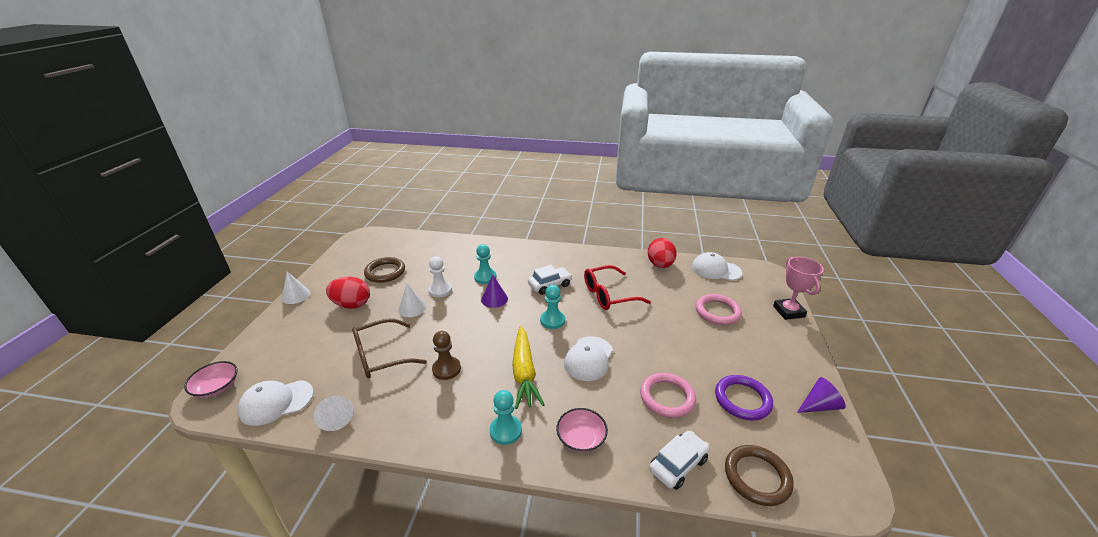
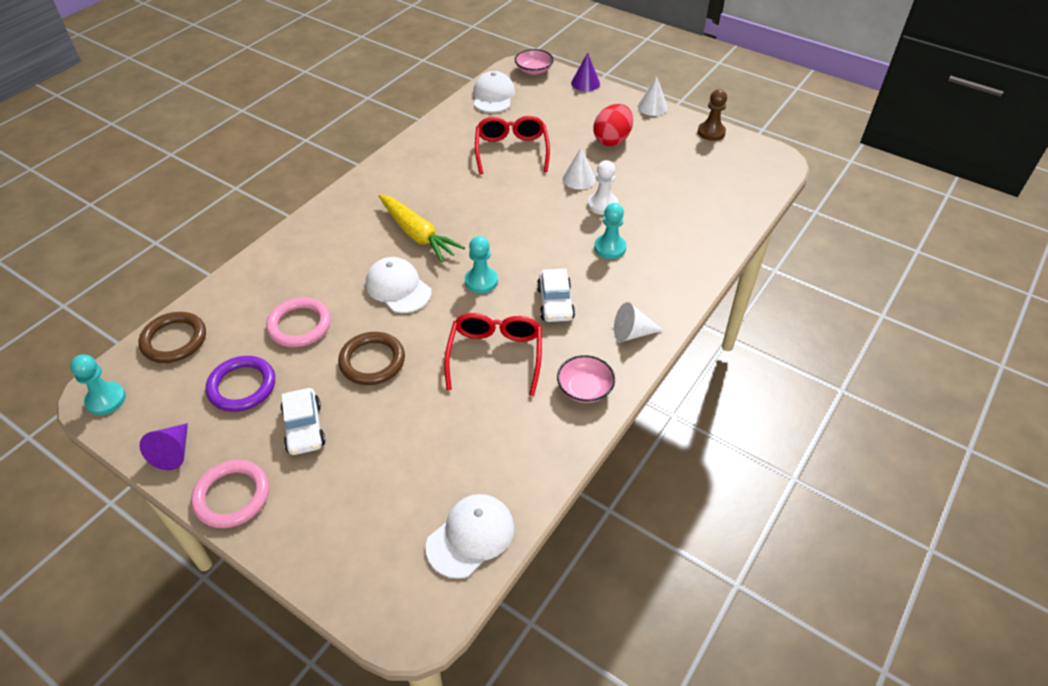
camera: 115 degrees right, 15 degrees up
white cone [314,396,354,431] -> white cone moved to [614,302,663,342]
brown glasses [352,318,427,378] -> red glasses [475,116,550,175]
brown ring [364,257,405,283] -> brown ring moved to [338,332,405,385]
brown pawn [432,331,461,380] -> brown pawn moved to [698,89,727,141]
purple cone [481,274,508,308] -> purple cone moved to [571,53,600,91]
turquoise pawn [490,390,522,445] -> turquoise pawn moved to [70,355,126,415]
yellow carrot [512,326,545,409] -> yellow carrot turned 150 degrees counterclockwise [379,194,465,263]
pink bowl [556,408,608,453] -> pink bowl moved to [557,355,615,403]
red egg [647,238,677,268] -> none
white car [649,431,710,490] -> white car moved to [280,388,326,455]
pink ring [695,294,742,325] -> pink ring moved to [191,460,269,528]
pink trophy [773,257,824,320] -> none

